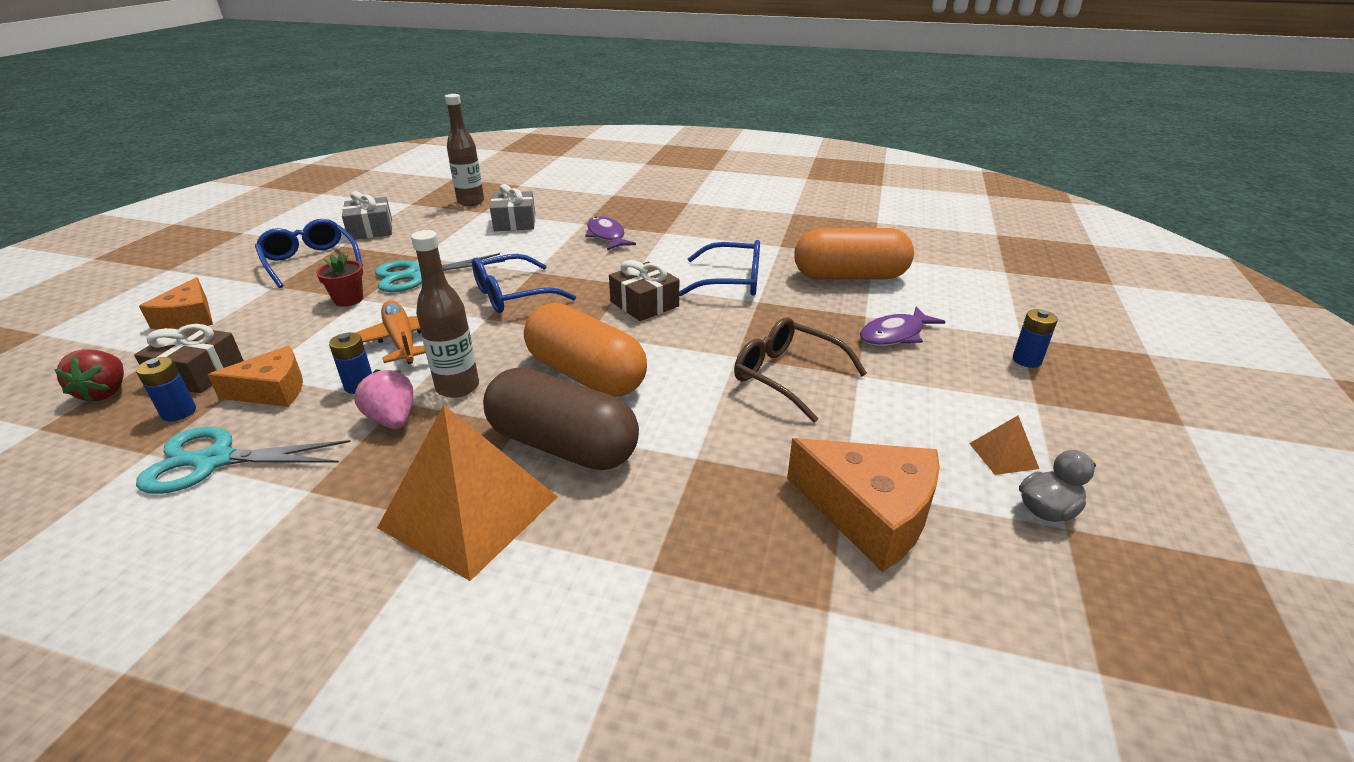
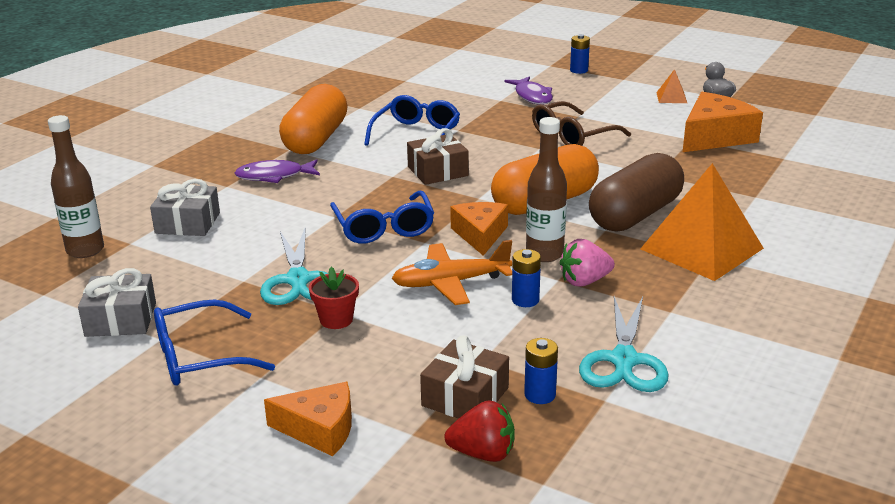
camera: 75 degrees left, 5 degrees down
orange cheese [207,346,303,407] -> orange cheese moved to [450,202,508,256]
orange capsule [794,228,914,280] -> orange capsule moved to [279,84,348,154]

